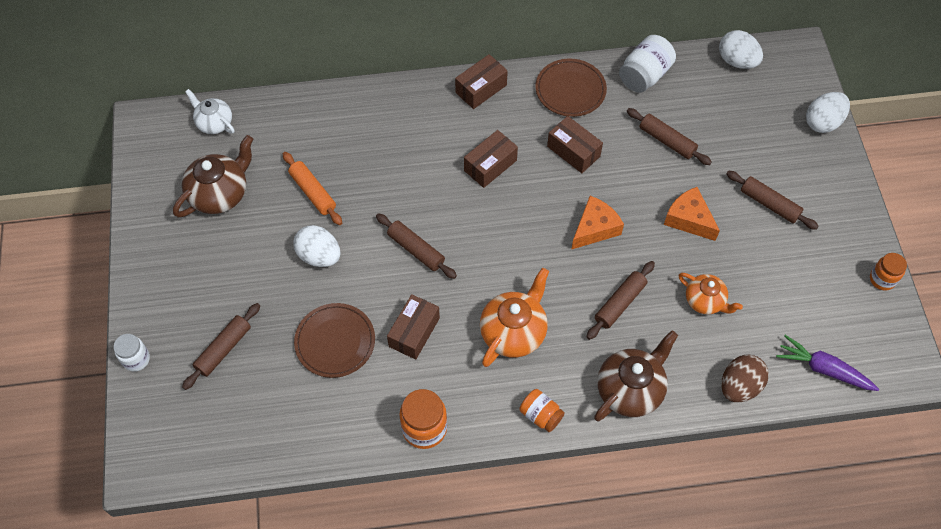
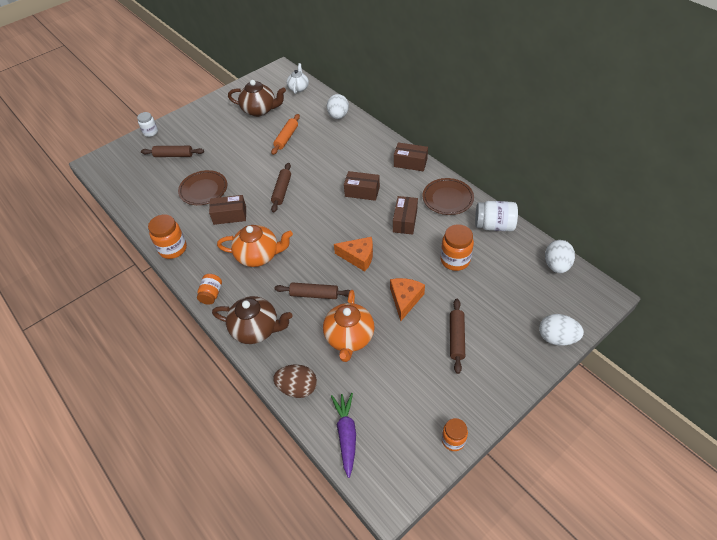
camera: 60 degrees right, 10 degrees down
white egg [293,225,340,267] -> white egg moved to [327,94,349,119]
brown rolling pin [627,108,712,165] -> orange jar [440,225,474,271]
orange teapot [679,273,743,315] -> orange teapot [323,290,375,362], size x1.58

